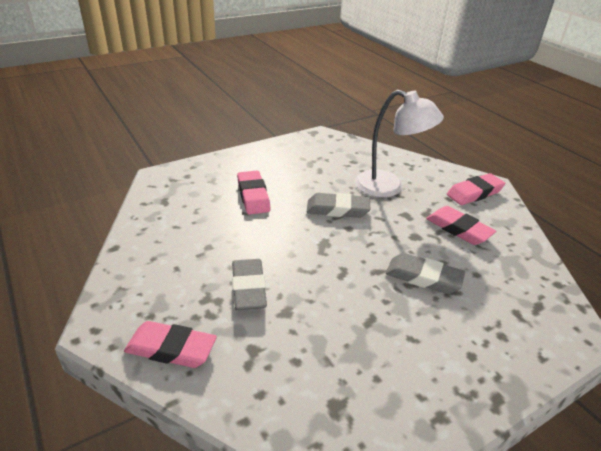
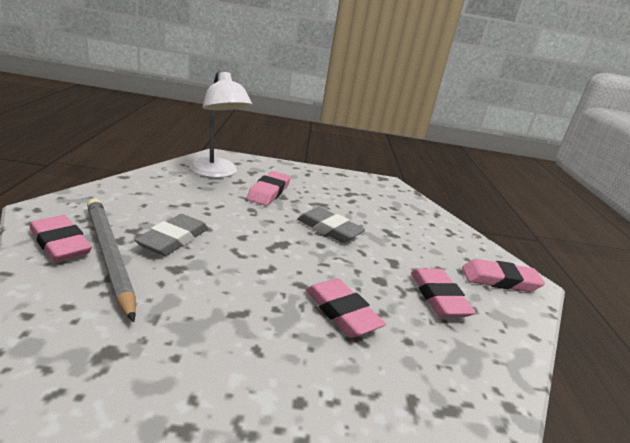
camera: 30 degrees right, 10 degrees down
white lamp [355,90,444,197] -> white lamp moved to [190,70,252,178]
grey eraser [386,253,465,294] -> pink eraser [306,278,386,338]
none -> grey pencil [87,198,136,322]

